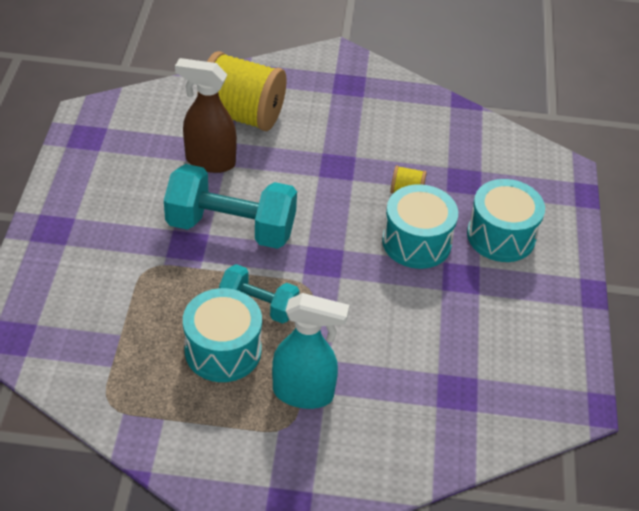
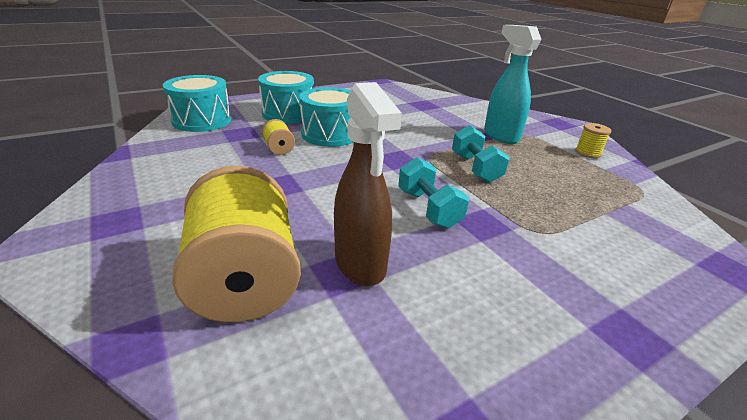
camera: 125 degrees left, 15 degrees down
turquoise dumbbell [164,164,297,249] -> turquoise dumbbell [398,157,469,229], size x0.57
turquoise drum [183,288,262,382] -> turquoise drum moved to [163,75,231,132]
none -> yellow spool [575,123,611,158]

